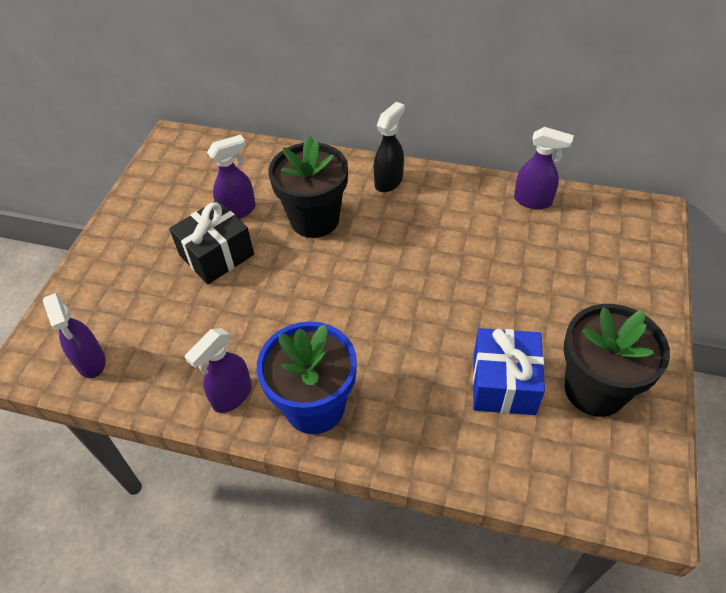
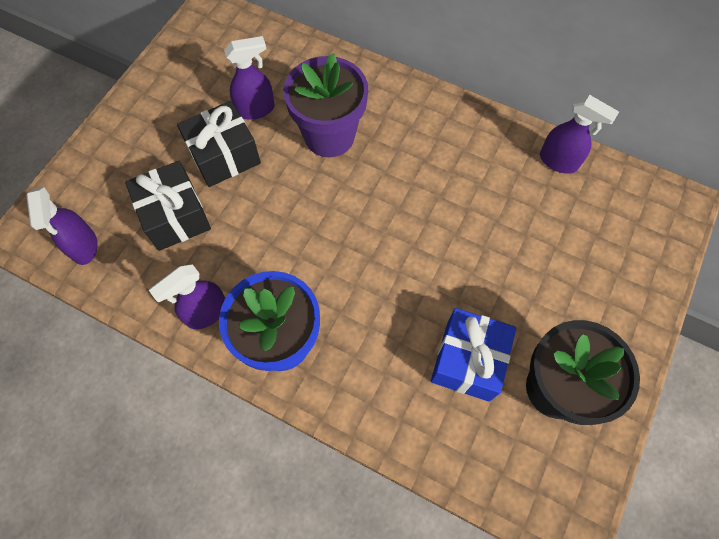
camera: 10 degrees right, 15 degrees up
black flower pot [268,135,348,238] -> purple flower pot [283,53,368,157]
black spray bottle [374,102,405,192] -> none
none -> black gift [125,161,211,251]

